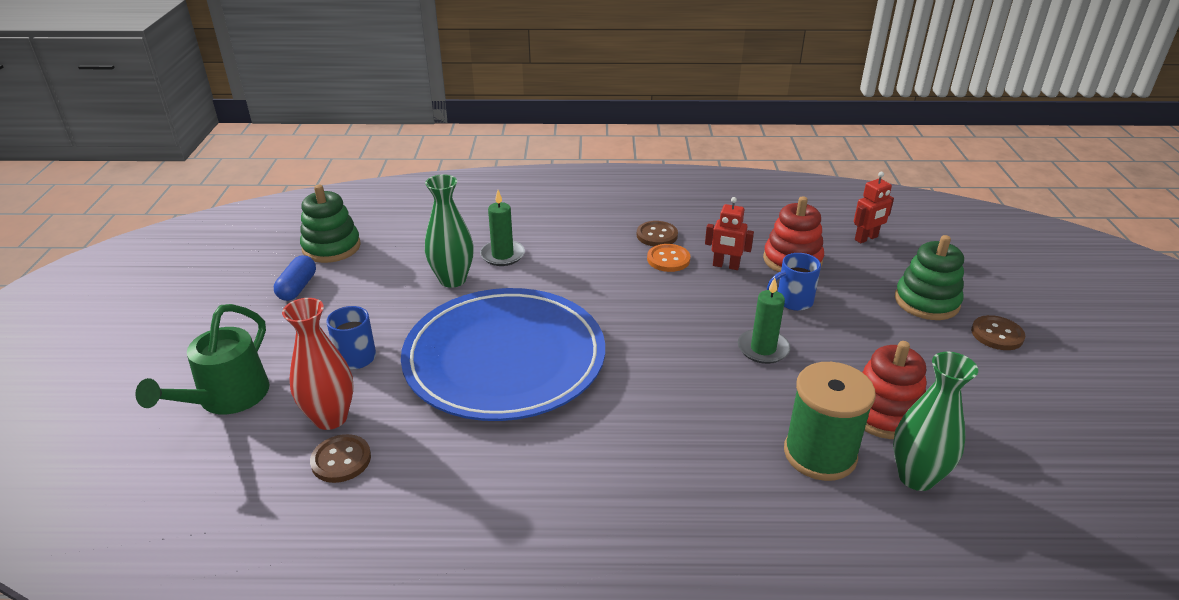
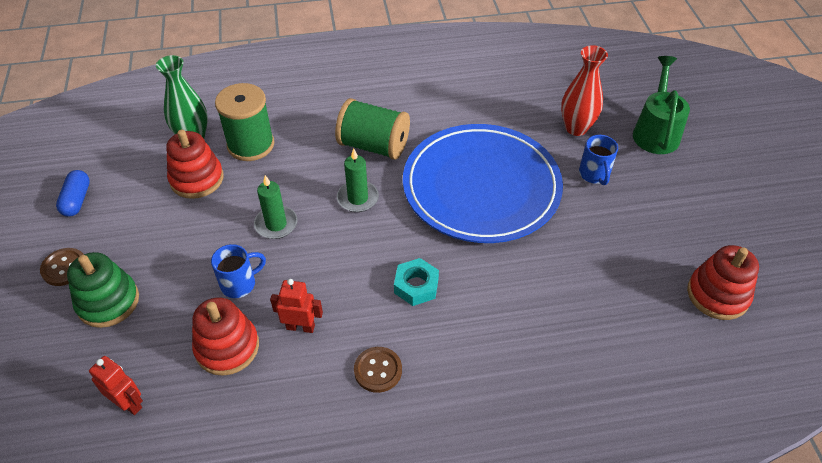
camera: 170 degrees right, 15 degrees up
blue capsule [274,255,316,301] -> blue capsule moved to [56,170,90,217]
green stacking toy [300,184,361,263] -> red stacking toy [687,245,759,320]
brown button [310,434,371,483] -> none
green vase [425,174,474,288] -> none
green candle [480,190,525,266] -> green candle moved to [337,149,379,212]
orange button [647,244,690,272] -> none
red robot [854,172,894,243] -> red robot turned 75 degrees clockwise [89,356,143,415]
none -> green spool [335,98,410,160]
none -> turquoise nut [394,258,439,306]

